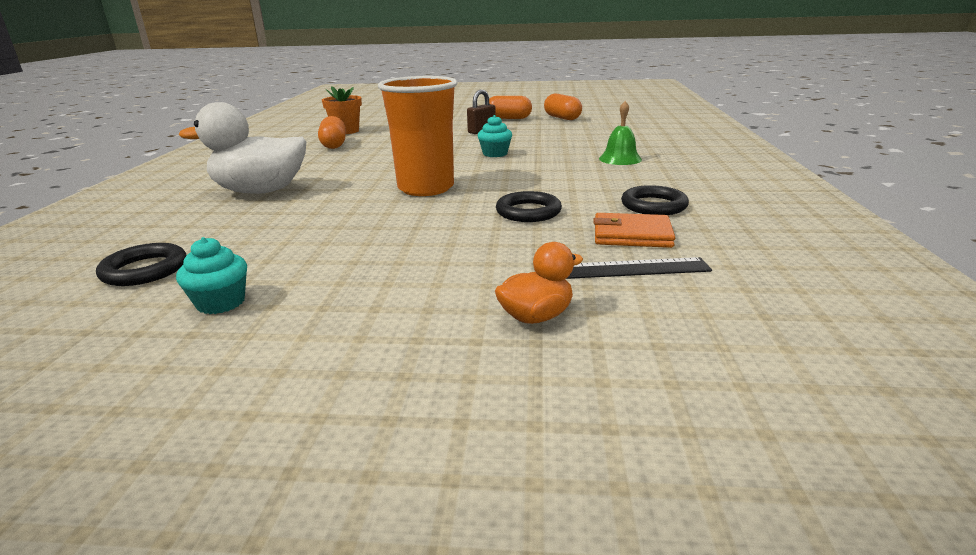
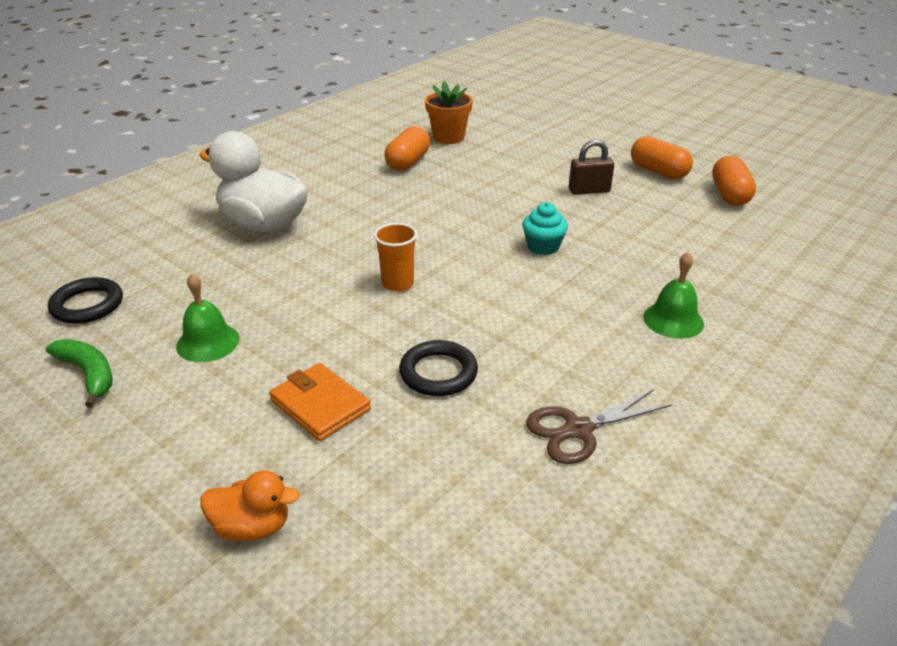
camera: 35 degrees right, 10 degrees up
turquoise cupcake [176,237,247,314] -> green banana [46,339,113,408]
orange cup [378,76,457,196] -> orange cup [374,223,417,292], size x0.49
black ruler [566,257,712,279] -> none
orange wallet [594,213,675,248] -> orange wallet moved to [269,363,371,441]
black ring [621,185,689,215] -> brown scissors [526,389,672,464]
none -> green bell [176,273,239,362]

